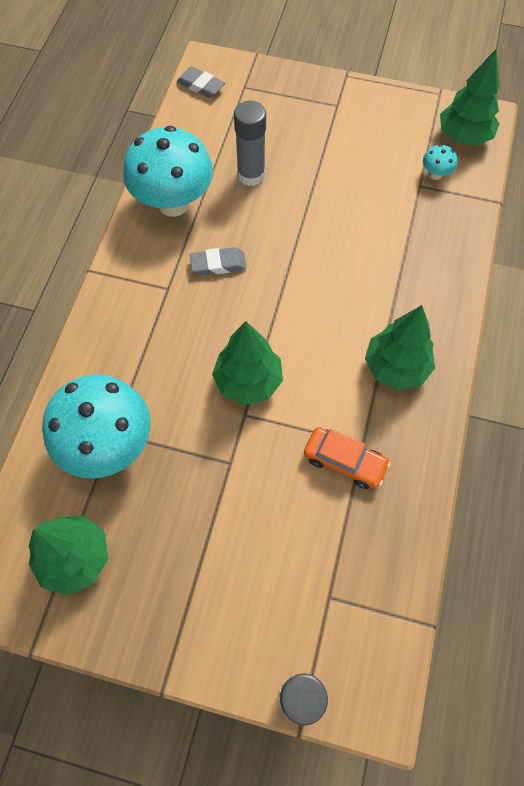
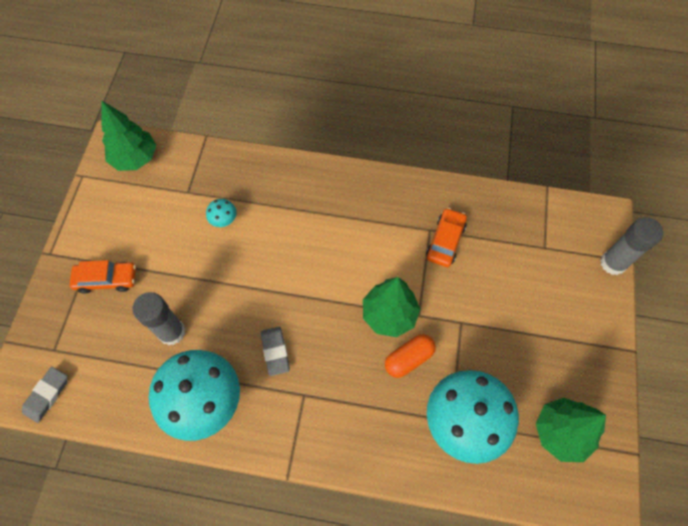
camera: 95 degrees left, 0 degrees up
green tree [365,305,435,390] -> none
turquoise mushroom [423,144,457,180] -> turquoise mushroom moved to [206,199,237,227]
none -> orange car [70,260,136,294]
none -> orange capsule [385,334,436,378]

